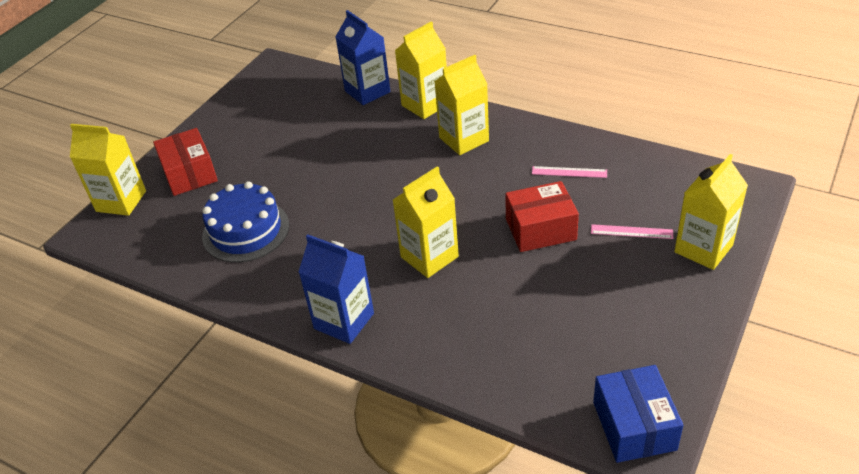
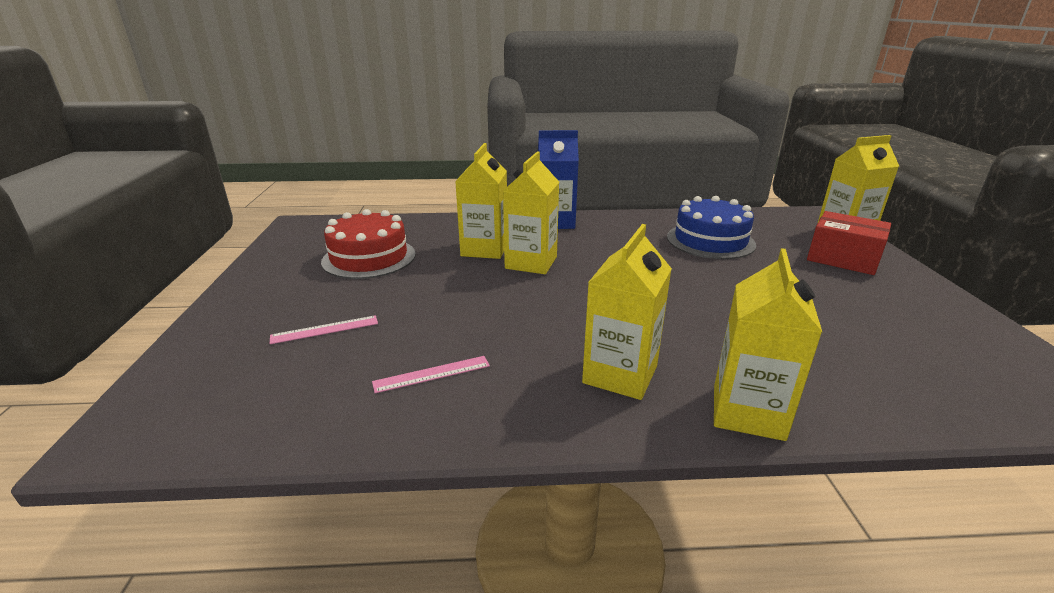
camera: 145 degrees right, 15 degrees down
blue carton [336,10,390,105] -> none
red box [505,181,579,252] -> none
blue box [593,365,683,463] -> none
yellow carton [674,154,748,270] -> yellow carton moved to [455,143,507,259]
none -> red cake [321,209,416,279]

